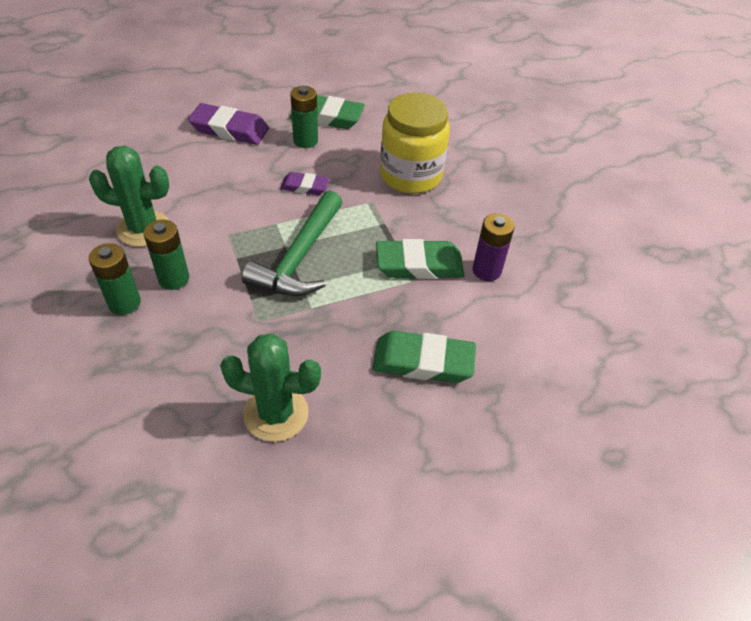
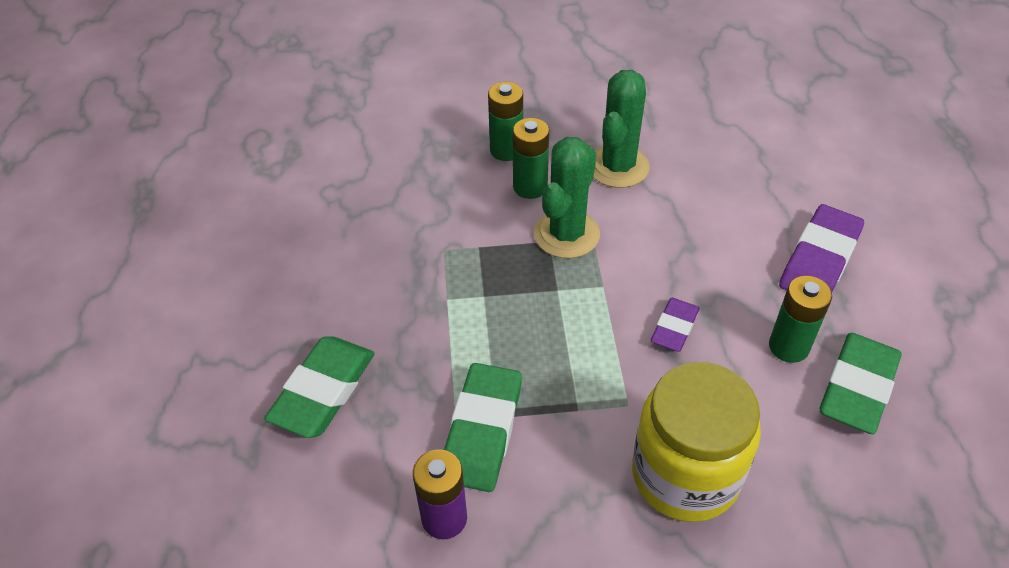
camera: 110 degrees right, 0 degrees up
green cactus [220,333,321,442] -> green cactus moved to [534,137,600,258]
green hammer [242,190,343,296] -> none

